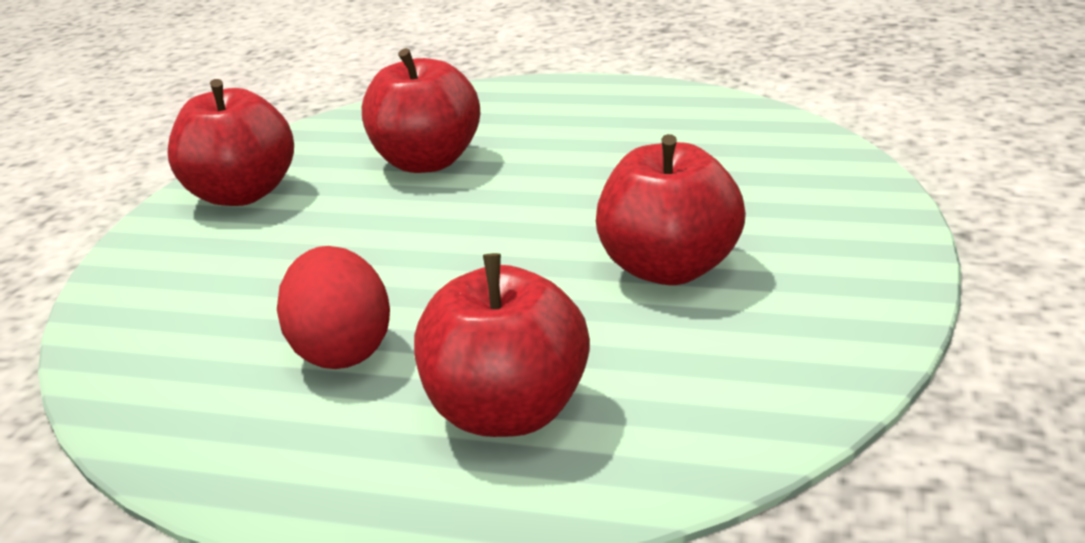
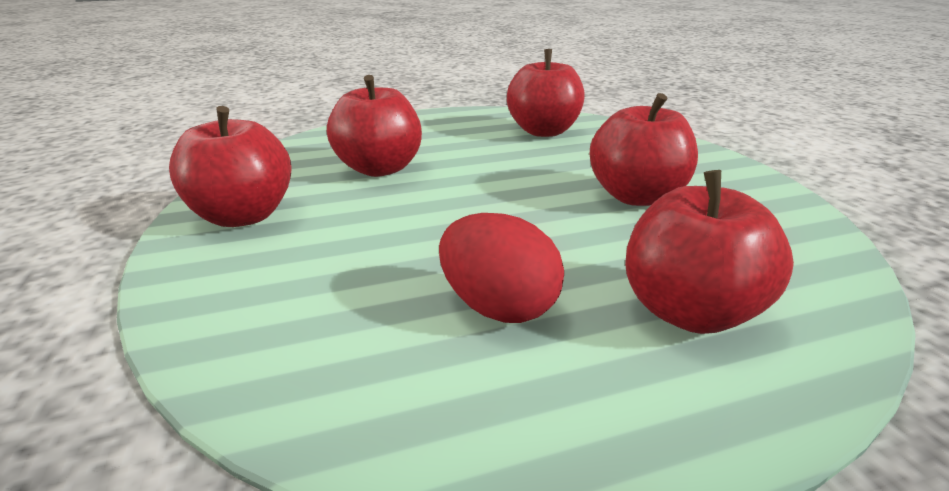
camera: 35 degrees left, 0 degrees up
none -> red apple [507,49,585,137]

